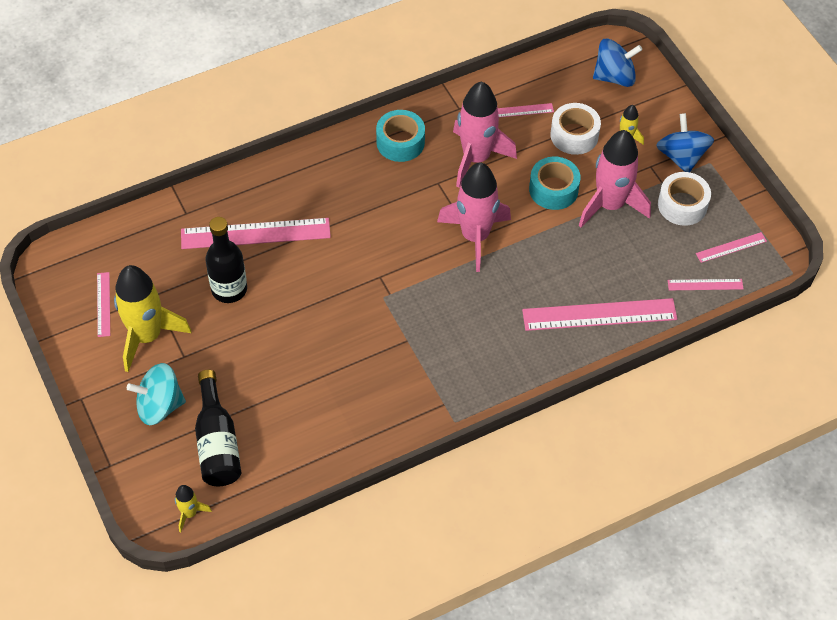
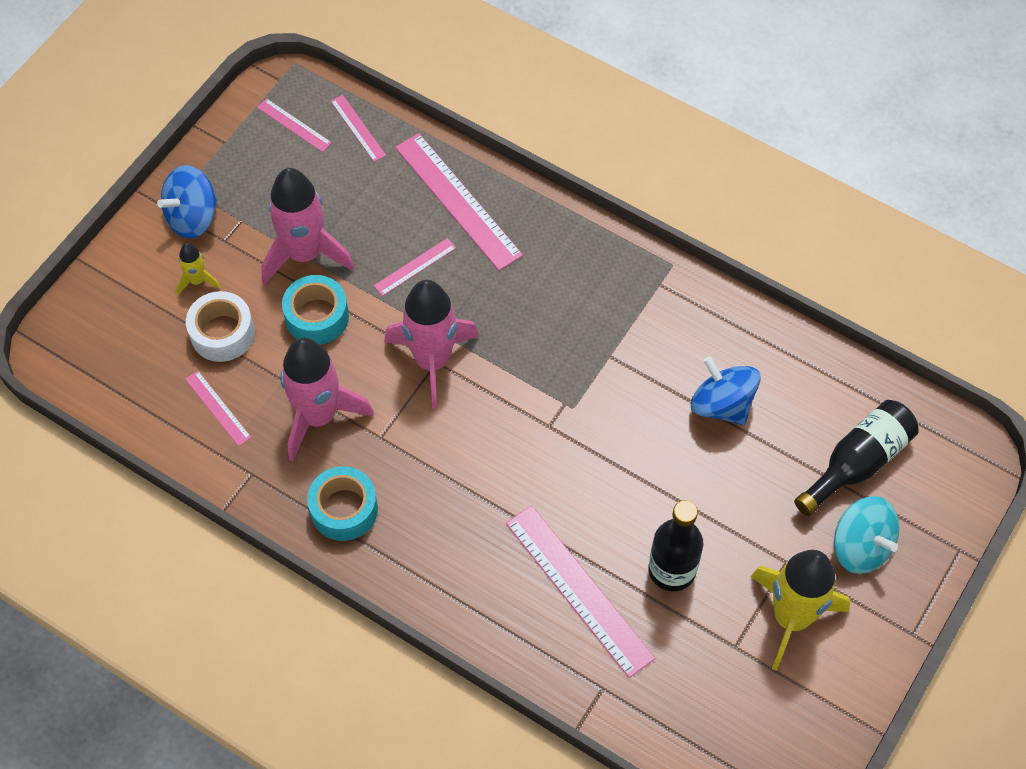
camera: 120 degrees left, 5 degrees up
pink ruler [97,272,110,337] -> pink ruler moved to [374,238,456,296]
yellow rocket [175,485,212,532] -> none
blue spinning top [593,39,642,87] -> blue spinning top moved to [691,356,761,425]
white tape [658,172,711,226] -> none

